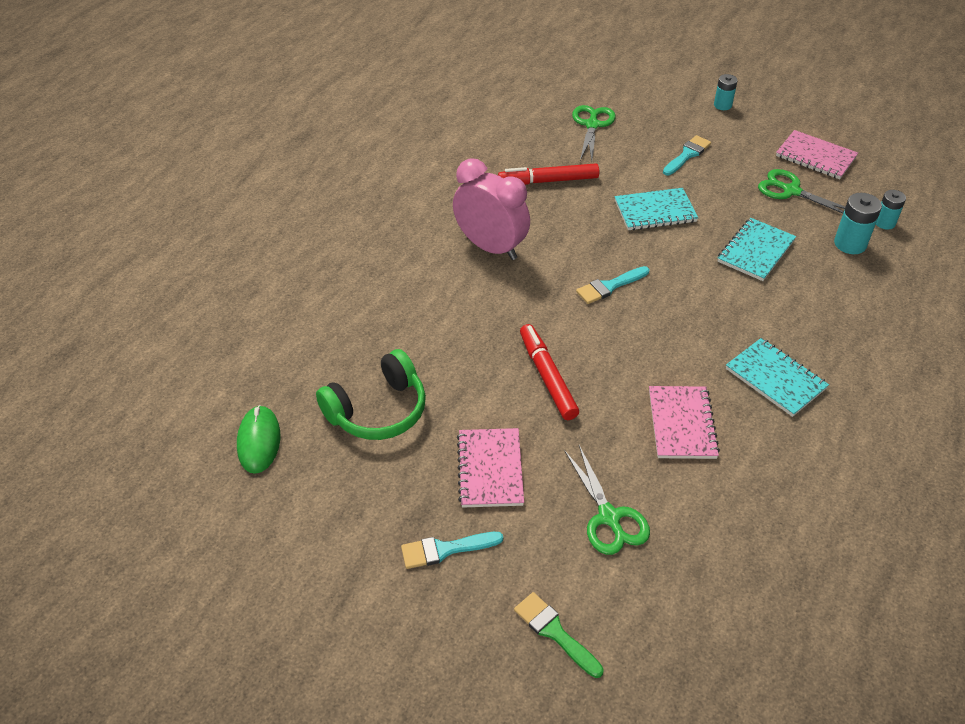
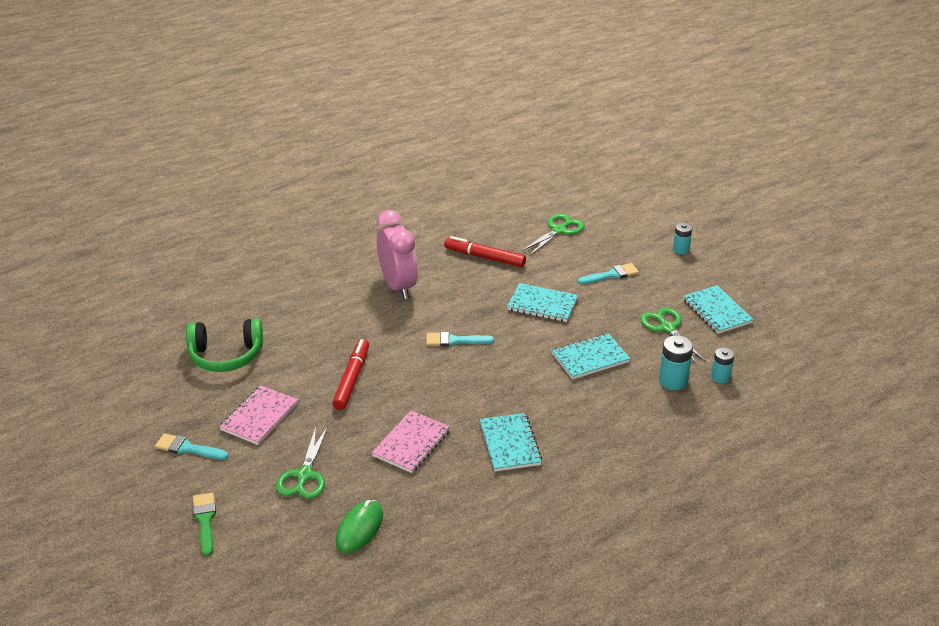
camera: 30 degrees right, 10 degrees down
green mouse [237,405,280,474] -> green mouse moved to [336,500,383,553]
pink notebook [776,130,858,179] -> turquoise notebook [683,285,754,334]

